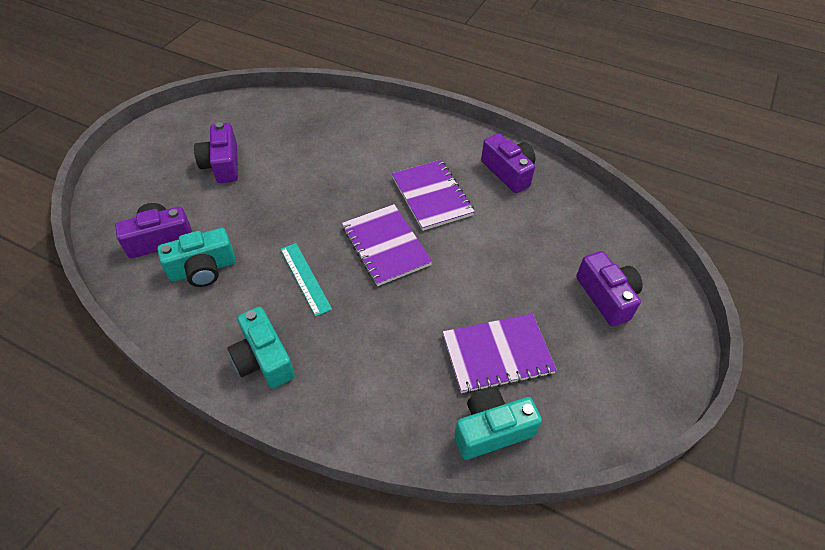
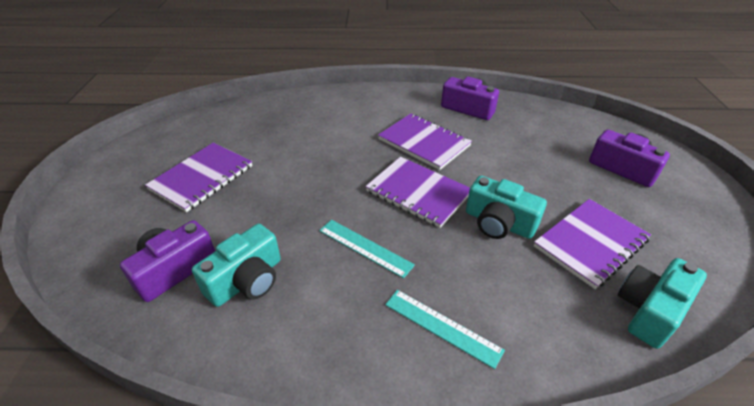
camera: 25 degrees left, 10 degrees down
purple camera [194,122,238,183] -> purple notebook [145,143,252,212]
turquoise camera [228,307,295,388] -> turquoise camera moved to [466,176,547,239]
none -> turquoise ruler [385,290,505,369]

